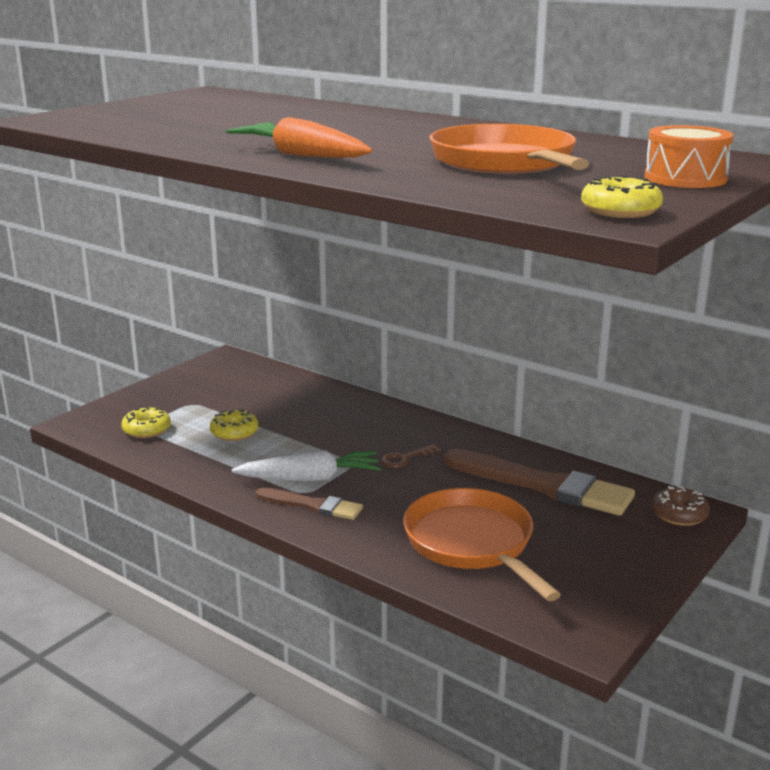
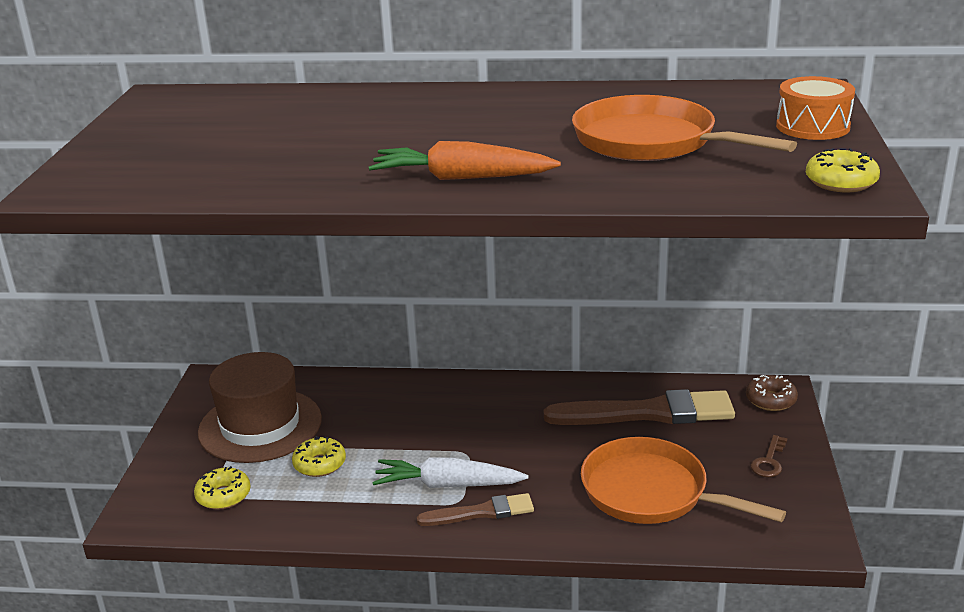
camera: 30 degrees left, 5 degrees up
white carrot [232,450,381,482] -> white carrot turned 135 degrees counterclockwise [372,457,528,488]
brown key [381,444,441,468] -> brown key moved to [750,435,788,477]
none -> brown hat [198,352,322,463]

